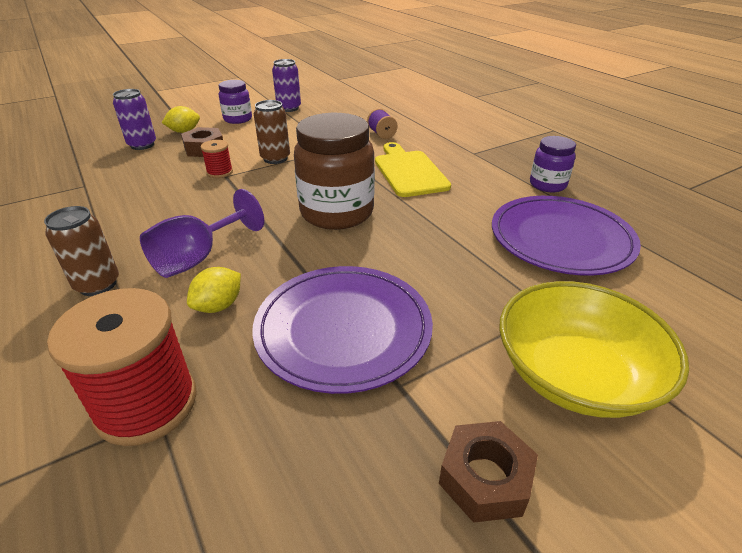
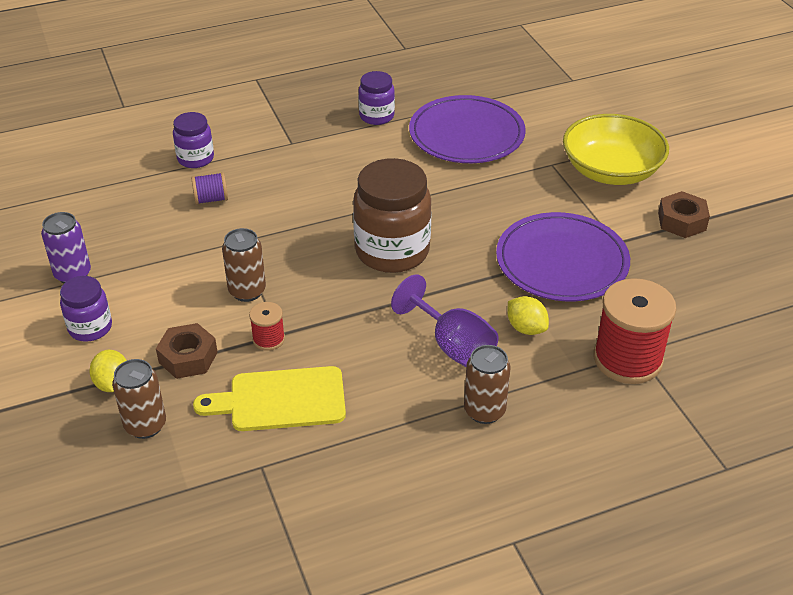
camera: 80 degrees left, 5 degrees up
purple can [113,89,156,150] -> brown can [112,359,166,439]
yellow cutting board [375,142,451,197] -> yellow cutting board moved to [193,366,346,431]
none -> purple jar [173,112,214,168]

